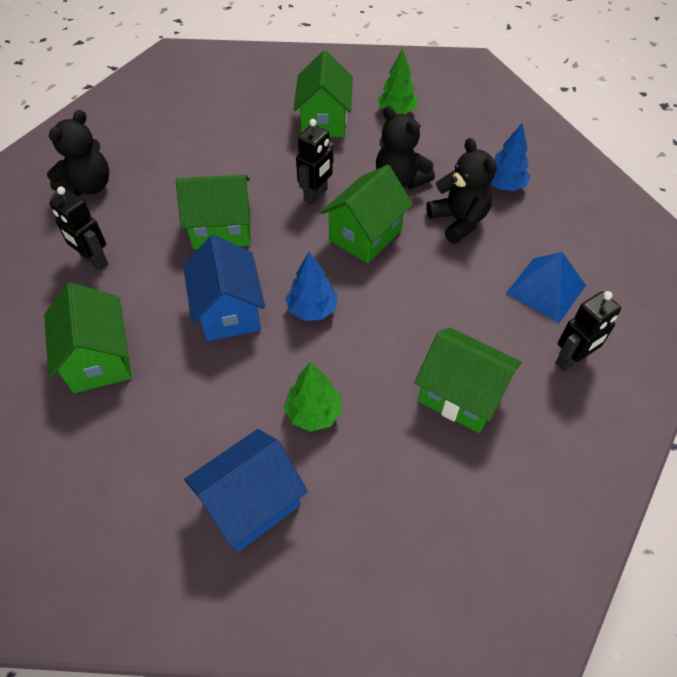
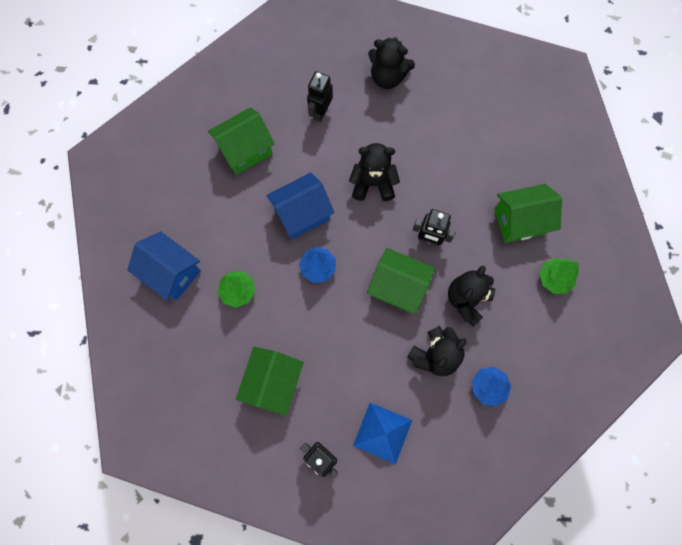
camera: 75 degrees right, 20 degrees up
green house [176,174,250,249] -> black teddy bear [349,143,400,201]

